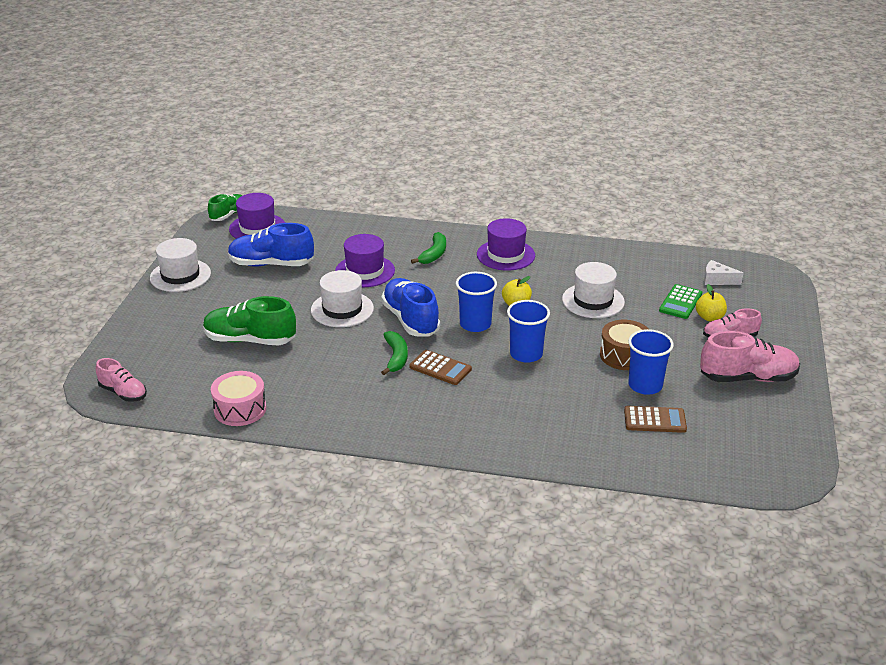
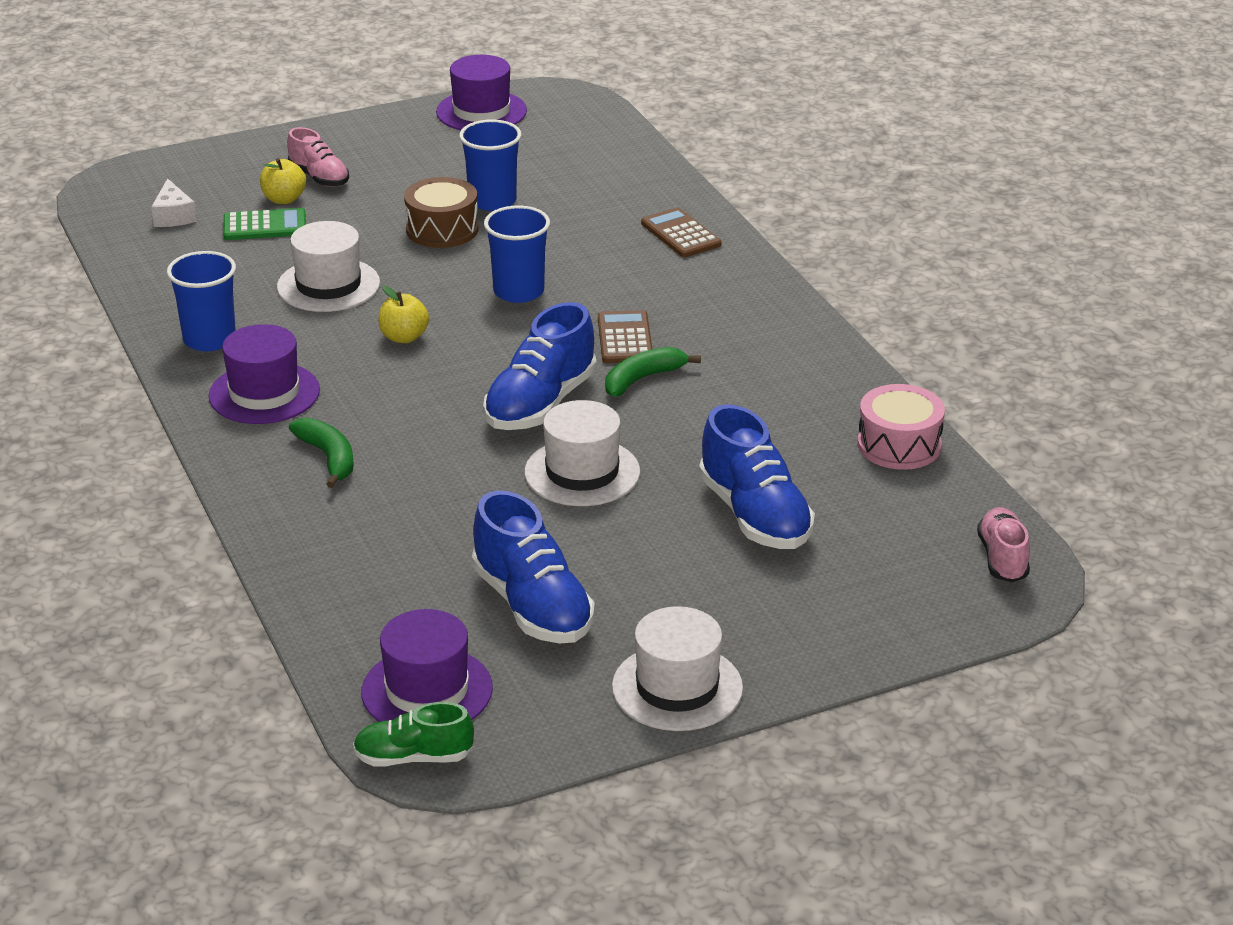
camera: 125 degrees left, 0 degrees up
green shoe [203,296,296,346] -> blue shoe [699,404,815,549]
purple hat [335,234,395,287] -> purple hat moved to [436,55,527,130]
green banana [411,232,446,264] -> green banana turned 75 degrees clockwise [289,417,354,488]
blue cup [456,272,497,332] -> blue cup moved to [167,251,236,351]
brown calculator [624,406,687,433] -> brown calculator moved to [641,207,721,257]
pink shoe [700,331,800,382] -> none

